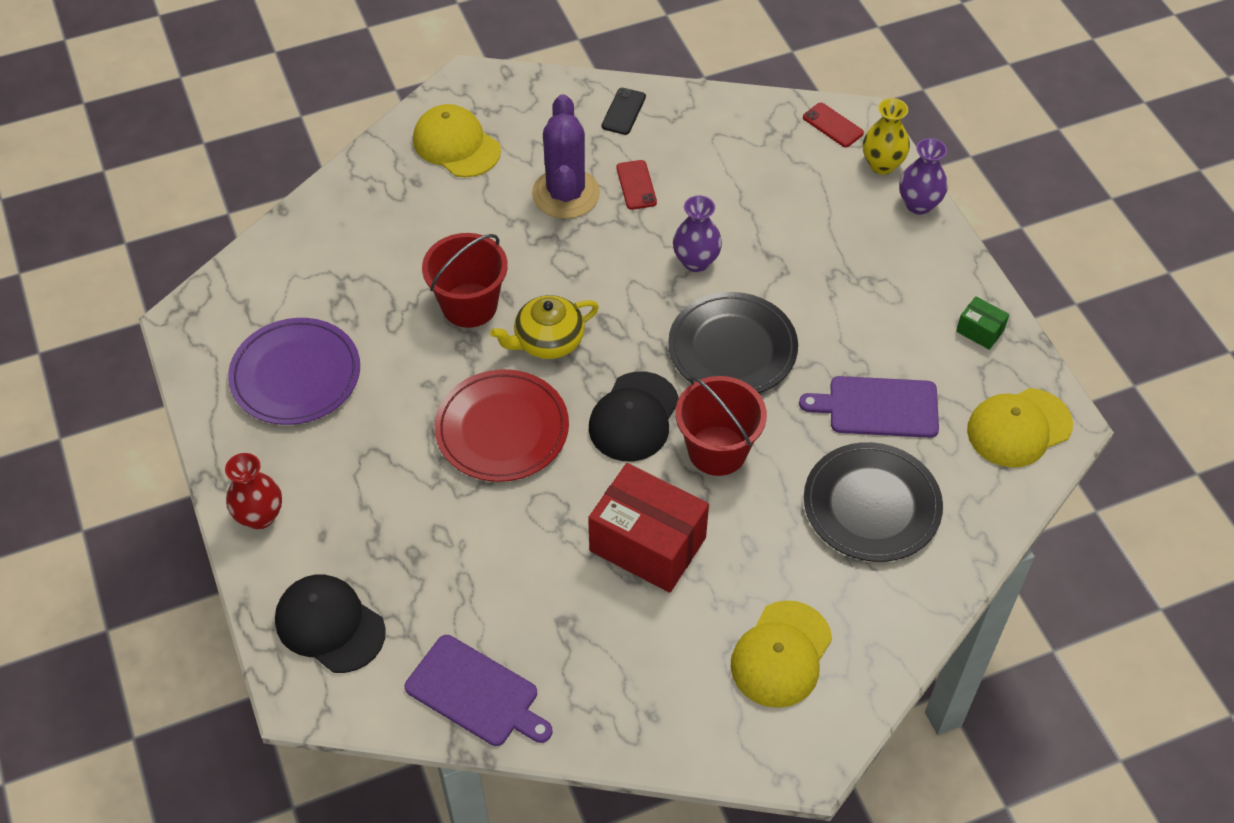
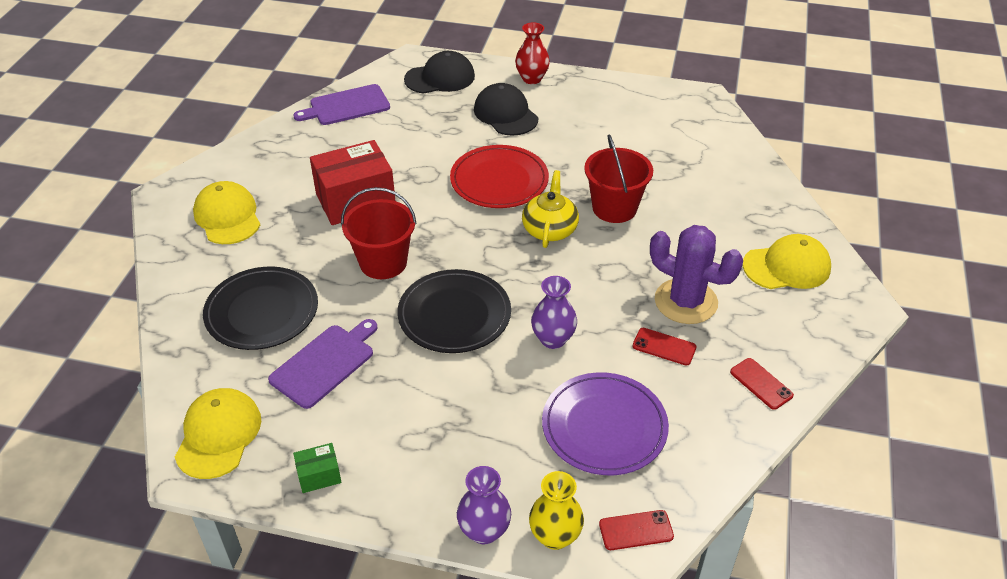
camera: 125 degrees right, 10 degrees down
purple plate [228,318,360,425] -> purple plate moved to [542,372,669,475]
black cap [589,371,679,461] -> black cap moved to [474,83,538,136]
black phone [602,88,646,135] -> red phone [730,358,794,410]

